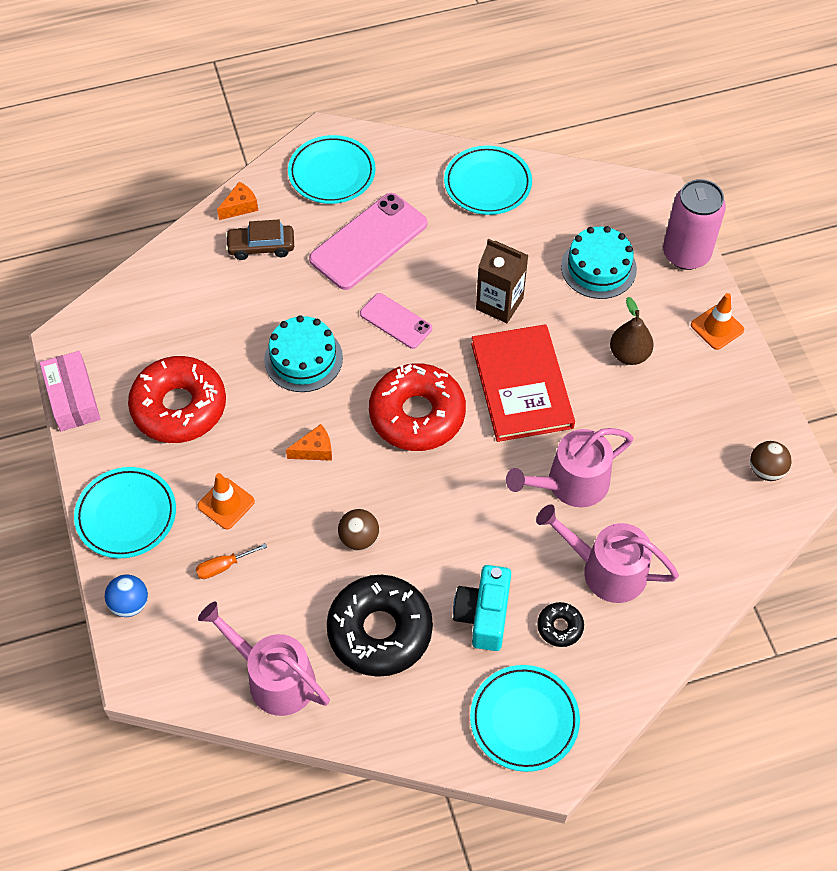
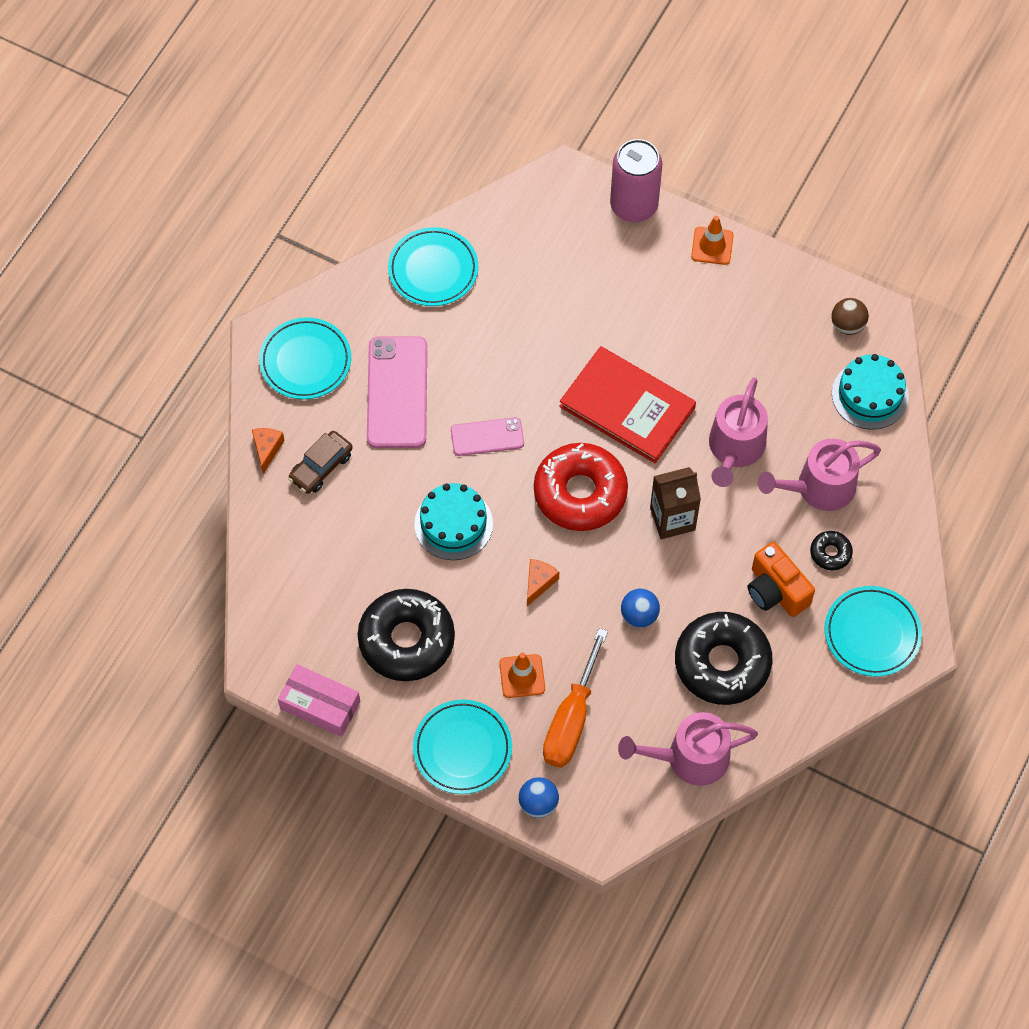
camera: 45 degrees left, 5 degrees up
red donut [128,356,226,443] -> black donut [358,589,455,681]
orange screwdriver [196,543,267,579] -> orange screwdriver [543,628,608,768], size x2.14
brown ball [338,509,379,551] -> blue ball [621,589,660,628]
turquoise camera [453,565,511,651] -> orange camera [748,542,815,617]
brown carton [476,239,528,323] -> brown carton moved to [650,467,701,539]
turquoise cake [561,226,637,299] -> turquoise cake moved to [832,354,909,430]
brown pear [610,297,654,365] -> none

